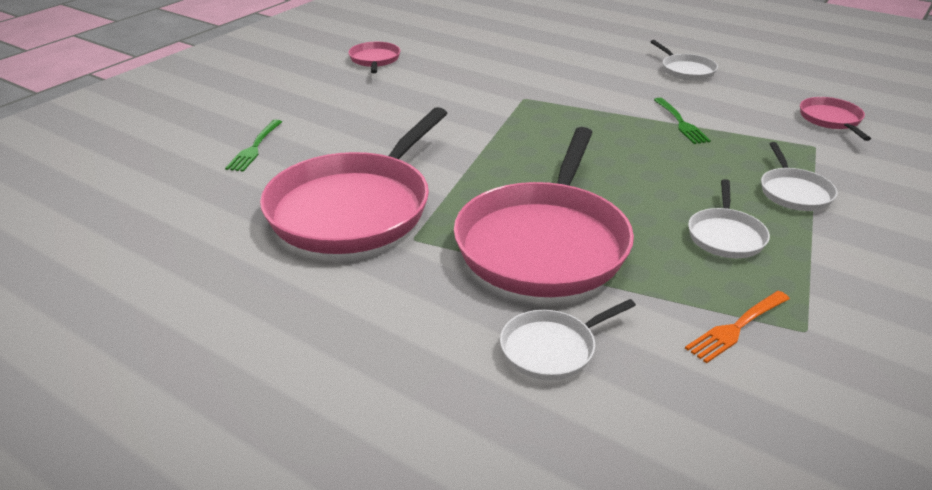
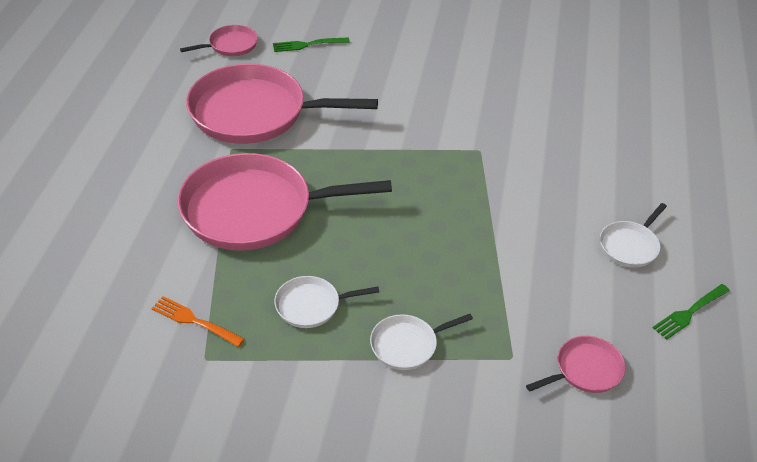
camera: 65 degrees right, 10 degrees up
pink pan [348,42,401,73] -> pink pan moved to [180,25,258,56]
white pan [500,299,636,380] -> none
green fork [654,98,711,144] -> green fork moved to [653,284,730,340]

